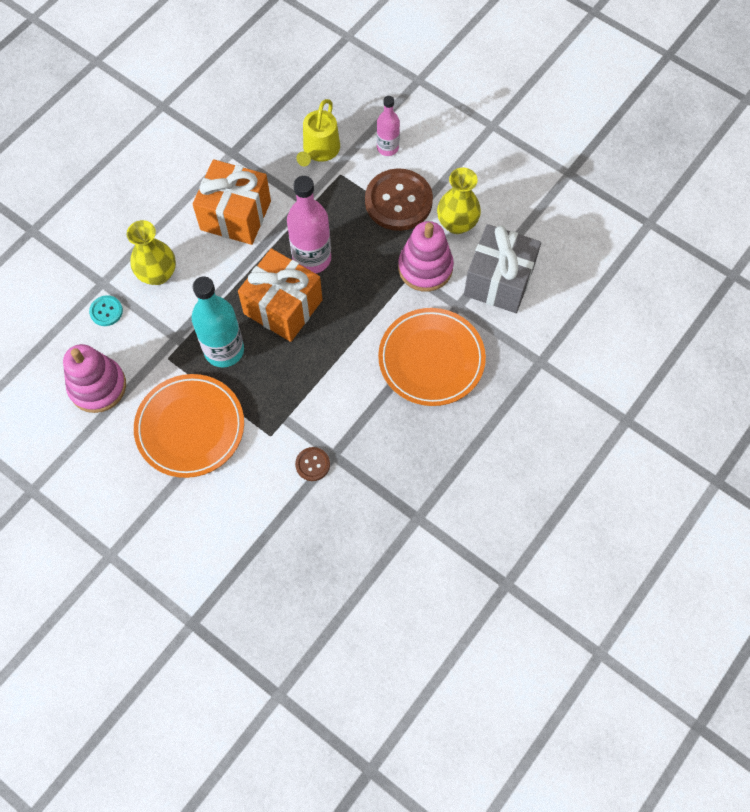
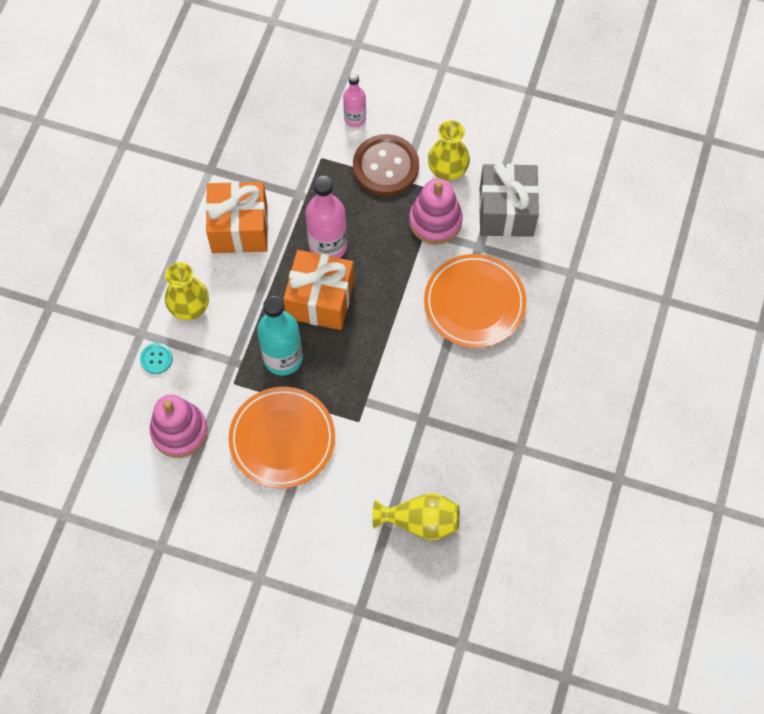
camera: 20 degrees left, 0 degrees up
brown button [295,447,330,481] -> none
yellow watering can [296,99,340,166] -> none
none -> yellow vase [372,493,460,540]

